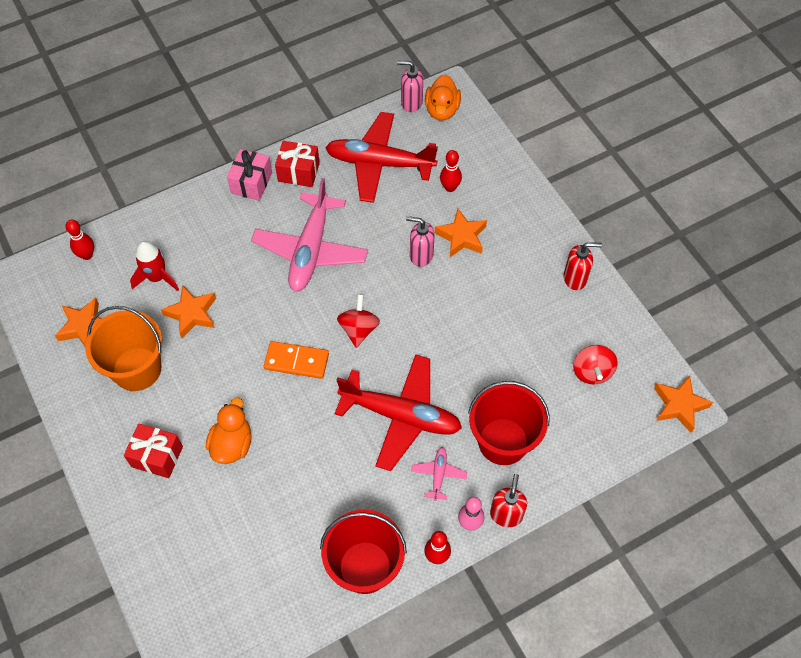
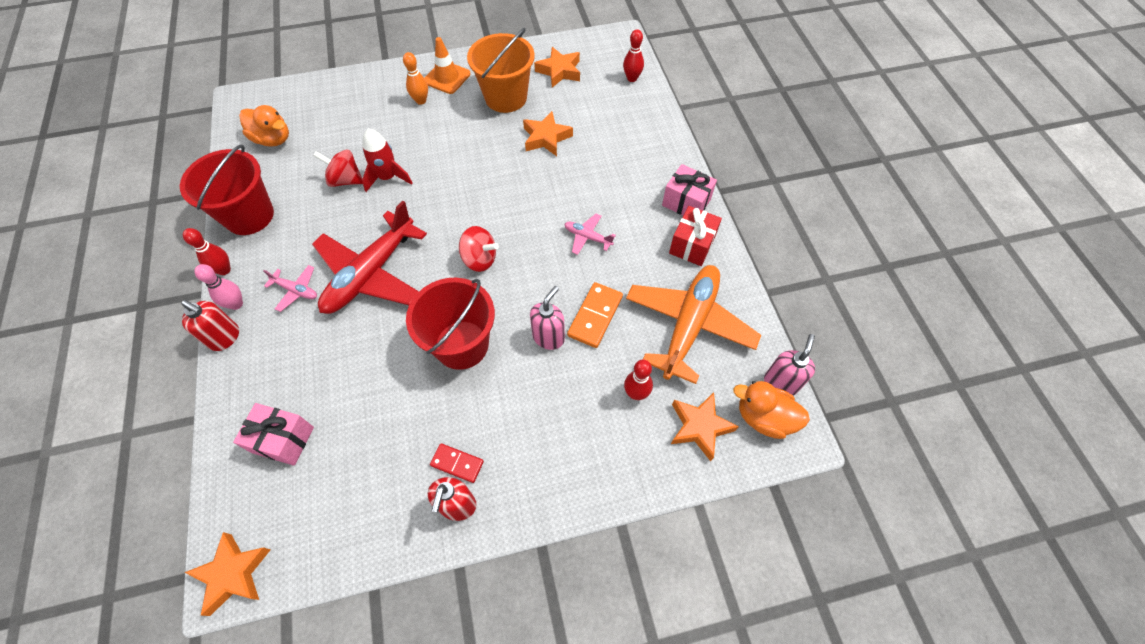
camera: 105 degrees right, 0 degrees up
red gift [124,423,183,478] -> orange bowling pin [403,52,428,105]
red rocket [130,241,179,291] -> red rocket moved to [362,129,413,192]
orange duck [206,398,252,464] -> orange duck moved to [239,105,289,147]
pink plane [251,178,368,292] -> pink plane [565,214,616,255], size x0.43
orange domino [264,341,329,379] -> orange domino moved to [567,282,623,348]
red plane [325,112,438,203] -> orange plane [626,265,761,384]
orange star [435,208,487,257] -> orange star moved to [671,392,739,461]
red bucket [468,381,550,465] -> red bucket moved to [406,278,495,370]
red spinning top [573,345,618,384] -> red spinning top moved to [313,149,363,187]
none -> pink gift [233,403,314,466]
none -> orange traffic cone [425,37,471,94]
none -> red domino [430,443,484,483]

